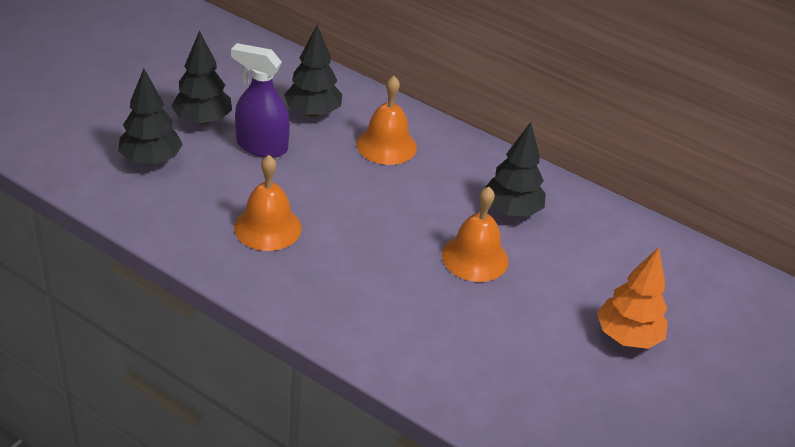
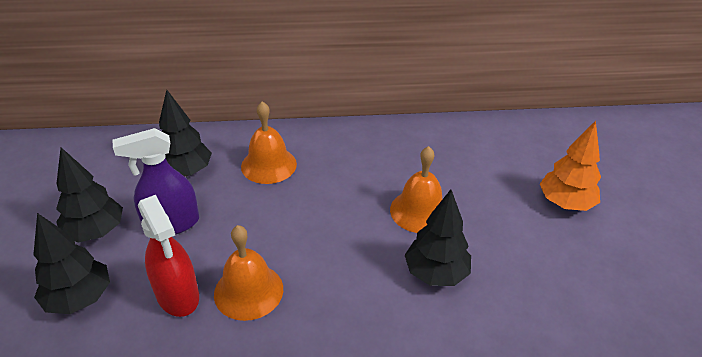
camera: 35 degrees left, 0 degrees up
black tree [485,122,546,217] -> black tree moved to [405,189,471,286]
none -> red spray bottle [138,195,199,317]

